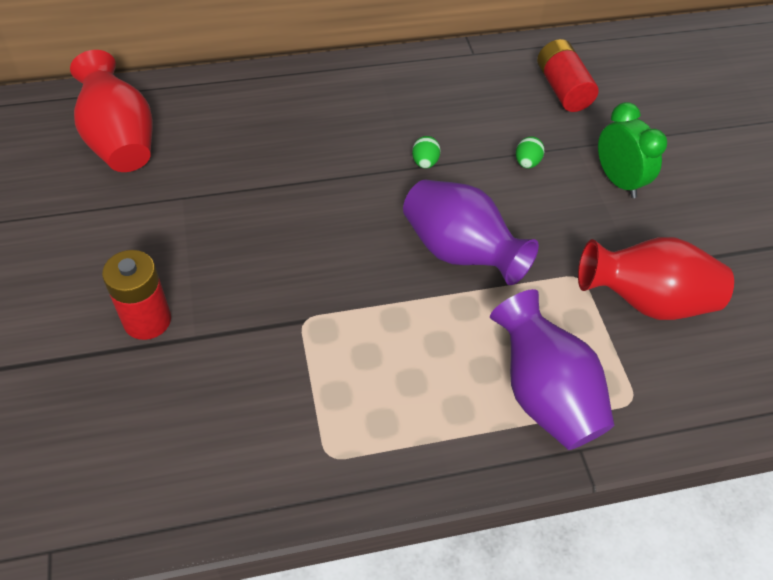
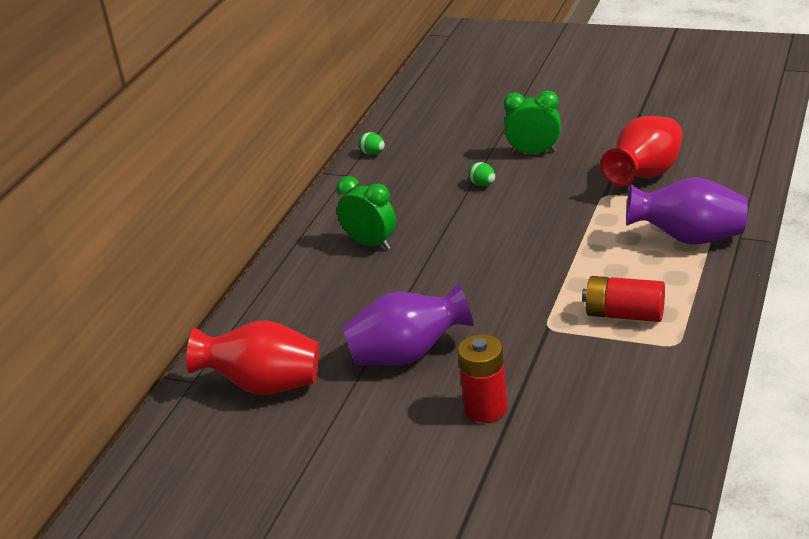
camera: 50 degrees left, 20 degrees down
purple vase [403,179,539,285] -> purple vase moved to [342,283,474,366]
green egg [412,136,440,169] -> green egg moved to [358,132,385,155]
red battery [537,39,599,112] -> red battery moved to [582,276,665,322]
none -> green clock [336,176,396,250]

